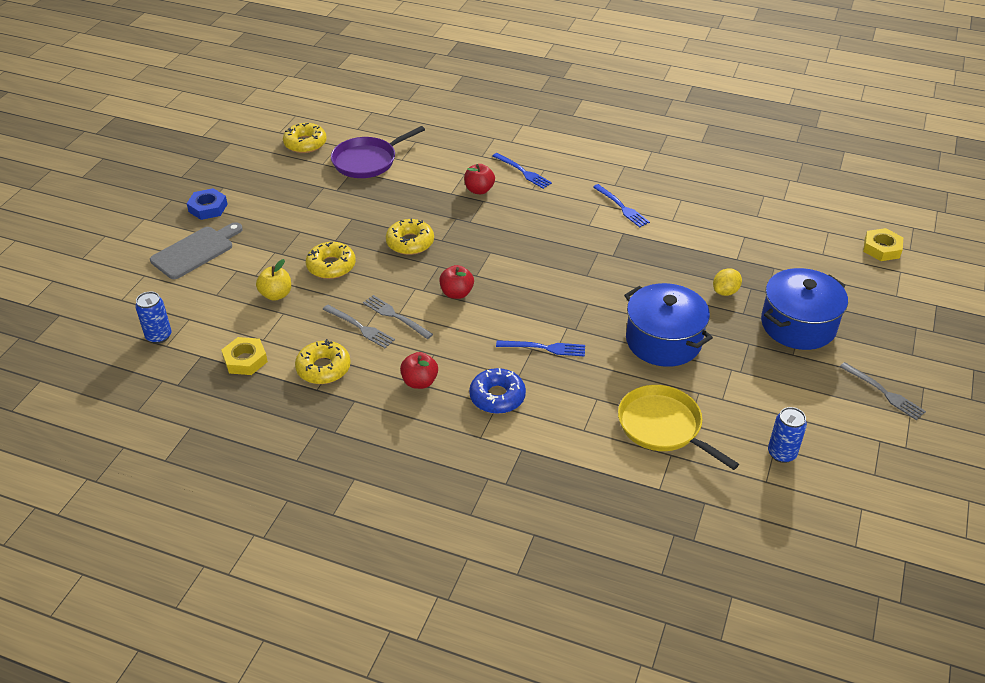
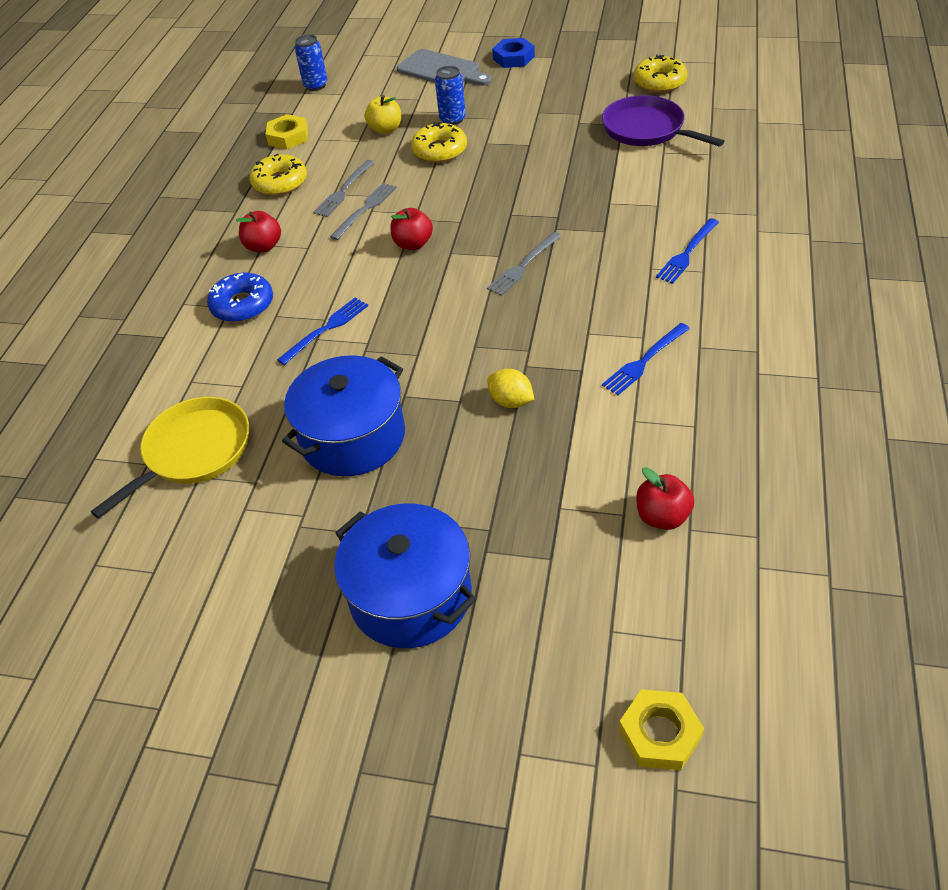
camera: 85 degrees right, 5 degrees up
yellow donut [386,218,434,255] -> none
red apple [464,164,495,194] -> red apple moved to [636,467,694,530]
blue fork [496,340,585,357] -> blue fork turned 135 degrees counterclockwise [277,298,368,365]
yellow lemon [713,268,742,296] -> yellow lemon moved to [487,369,535,408]
blue can [768,407,807,463] -> blue can moved to [435,66,466,125]
grey fork [840,362,926,420] -> grey fork moved to [487,232,562,296]

